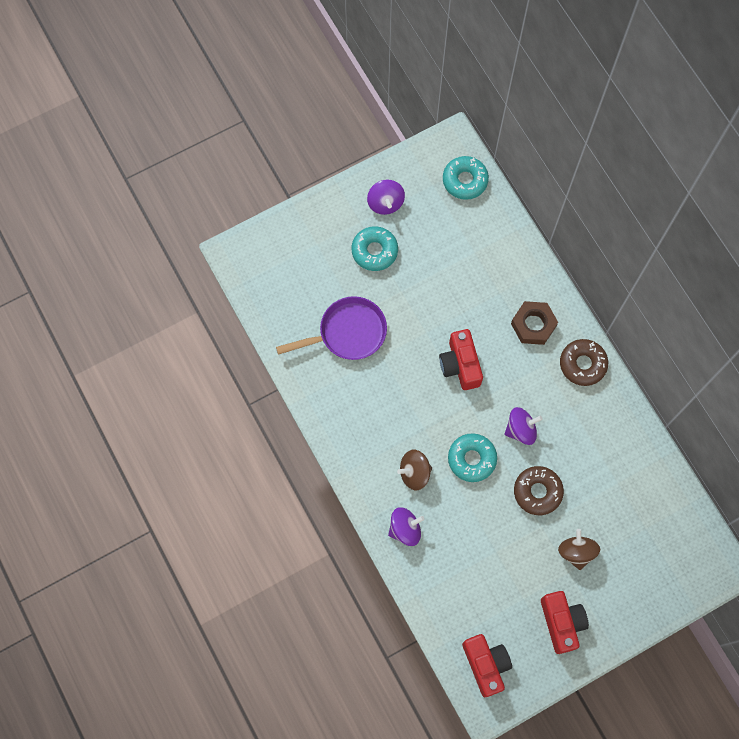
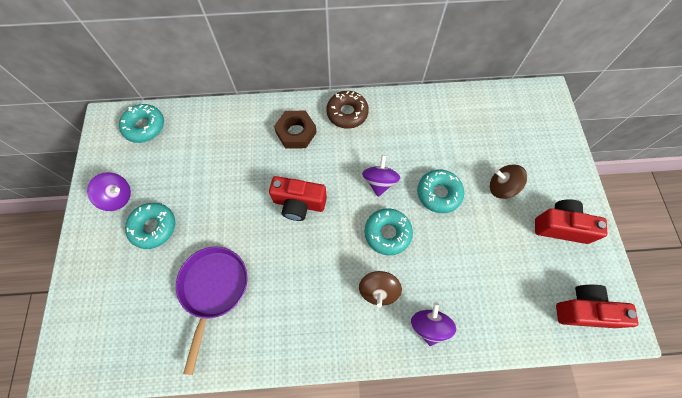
camera: 65 degrees left, 5 degrees down
brown donut [514,466,564,515] -> turquoise donut [417,170,464,213]

